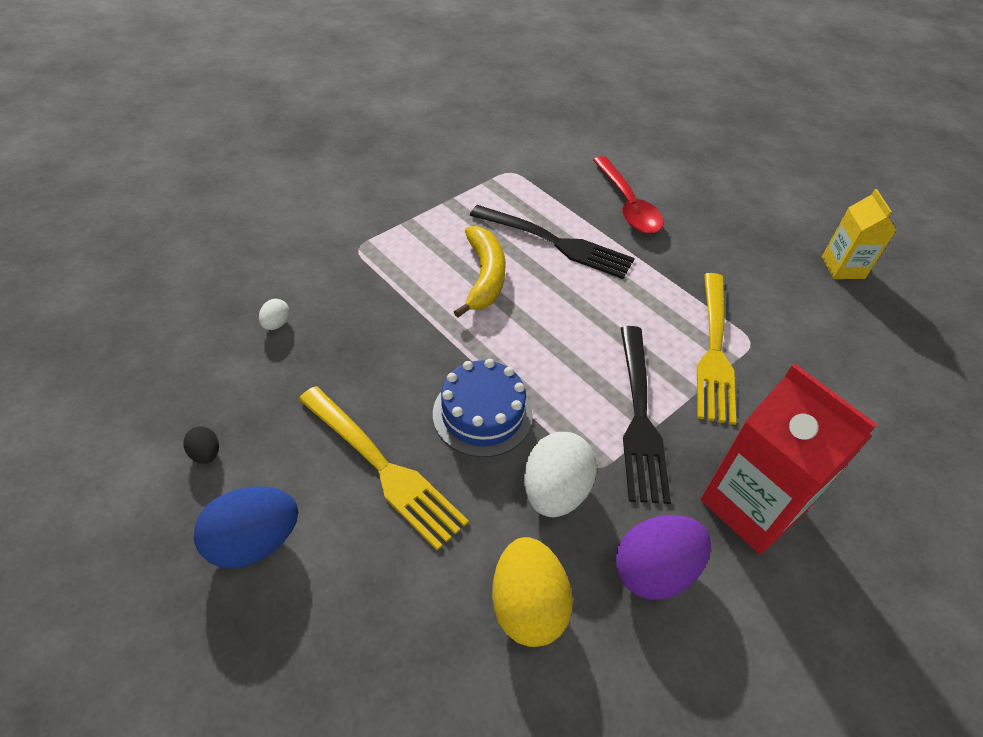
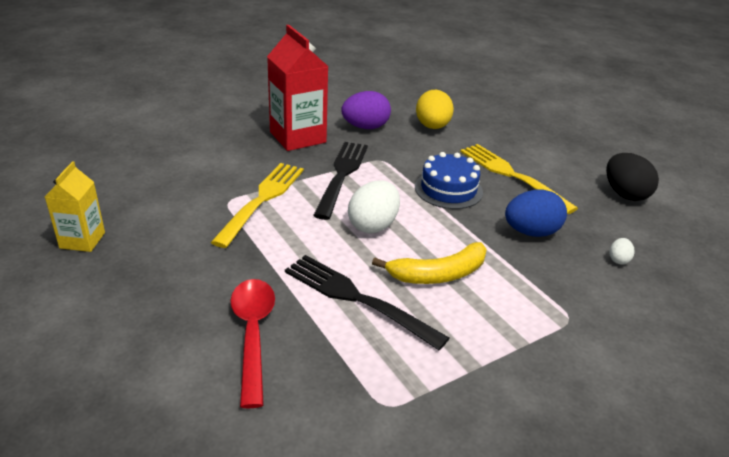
camera: 170 degrees left, 15 degrees down
black egg [183,426,219,464] -> black egg [606,153,659,201], size x2.11
blue egg [194,486,298,569] -> blue egg moved to [505,189,567,237]
yellow banana [454,226,506,318] -> yellow banana turned 120 degrees counterclockwise [372,242,487,284]
white egg [524,432,597,517] -> white egg moved to [348,180,400,233]

